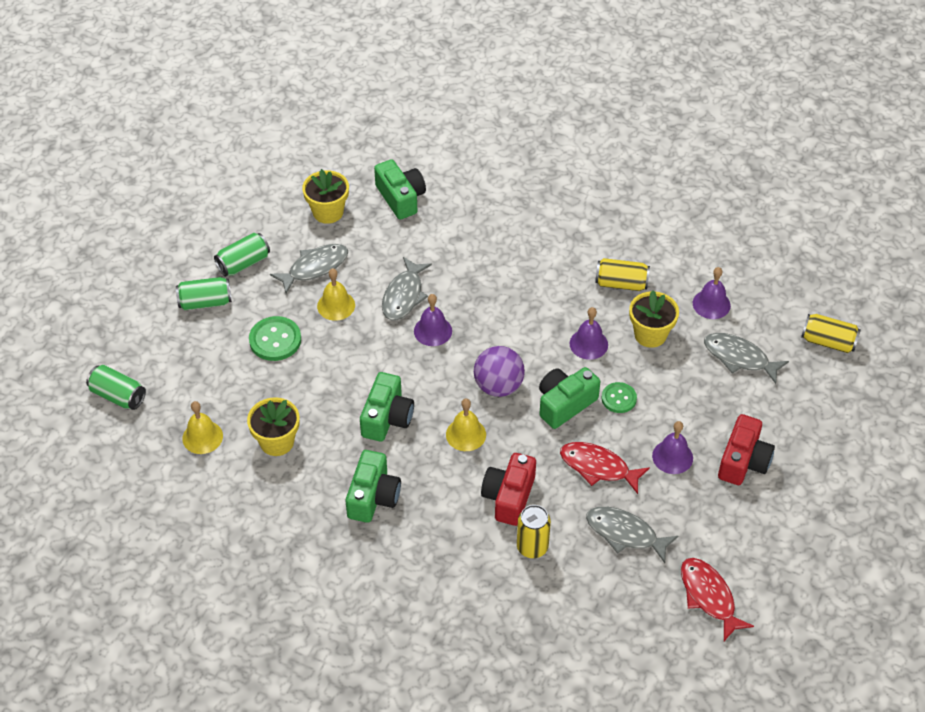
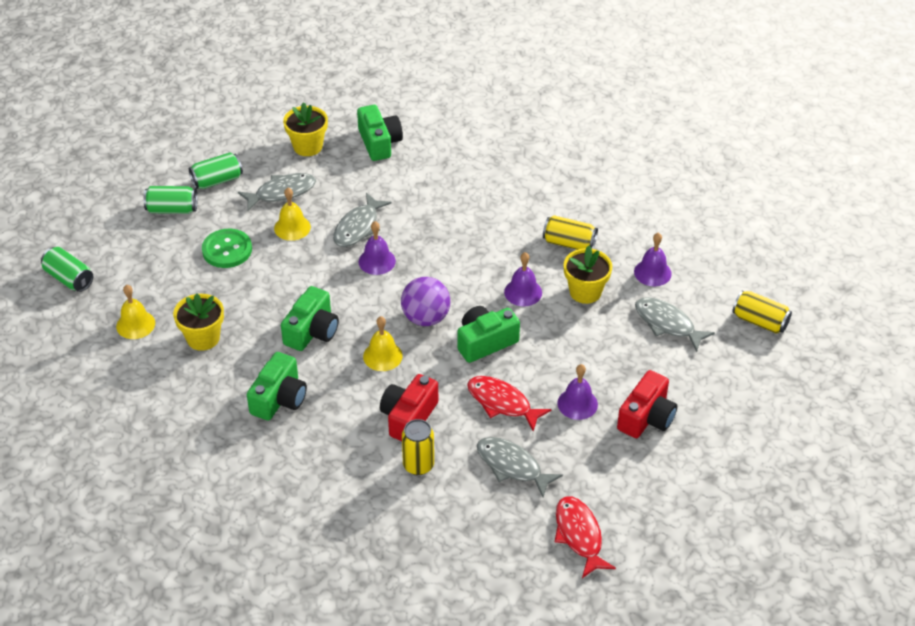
camera: 10 degrees right, 5 degrees down
green button [601,382,637,413] -> none

